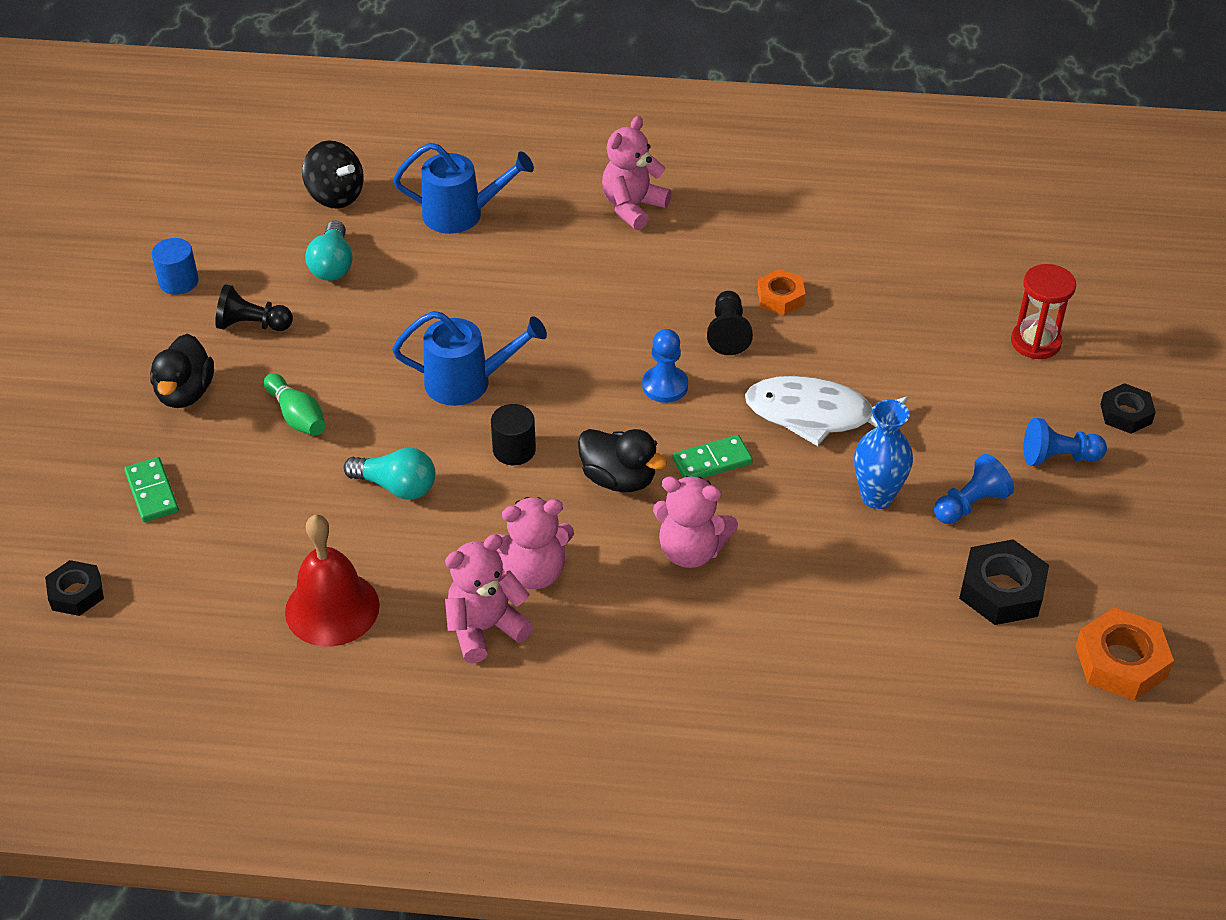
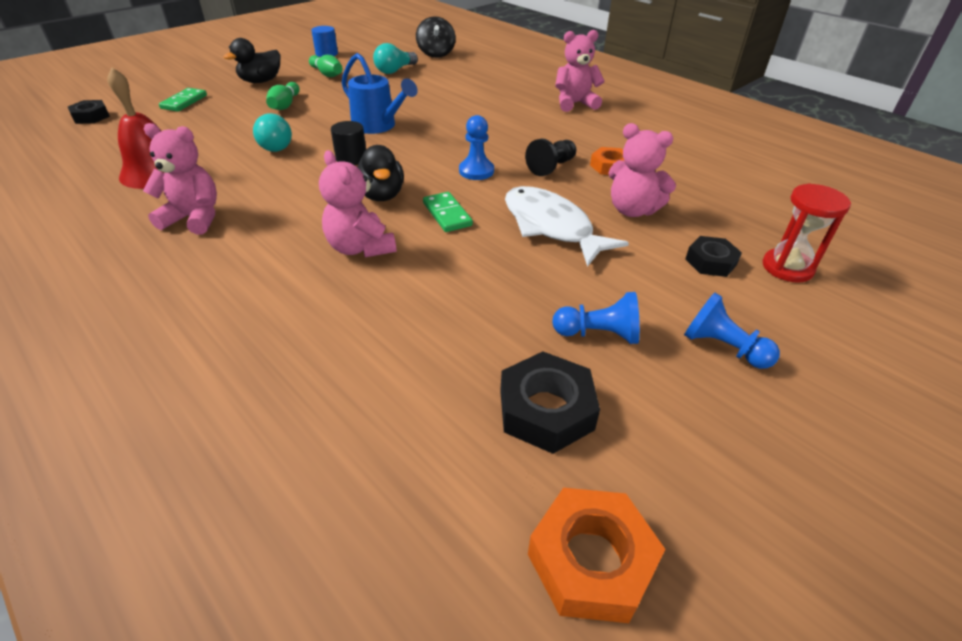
camera: 40 degrees right, 5 degrees down
black pawn [215,284,293,331] -> green bowling pin [309,55,343,77]
blue watering can [393,143,534,234] -> none
pink teddy bear [496,497,574,589] -> pink teddy bear moved to [608,123,676,217]
green domino [673,435,753,478] -> green domino turned 45 degrees clockwise [423,192,473,232]
blue vase [854,400,913,509] -> none
black nut [1100,383,1156,434] -> black nut moved to [685,236,742,277]

